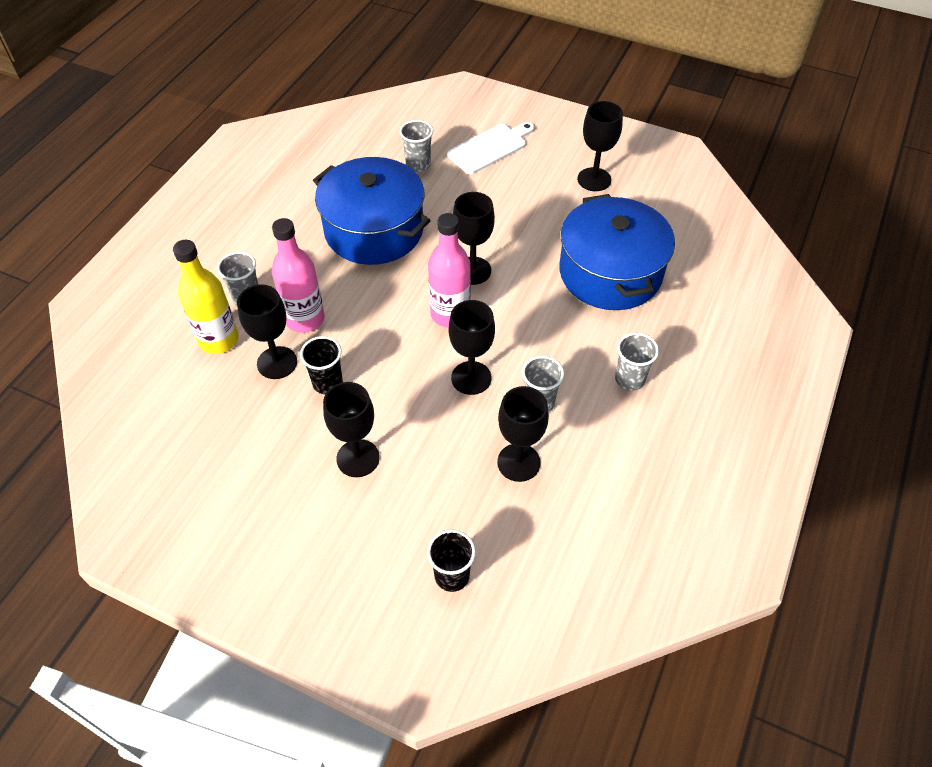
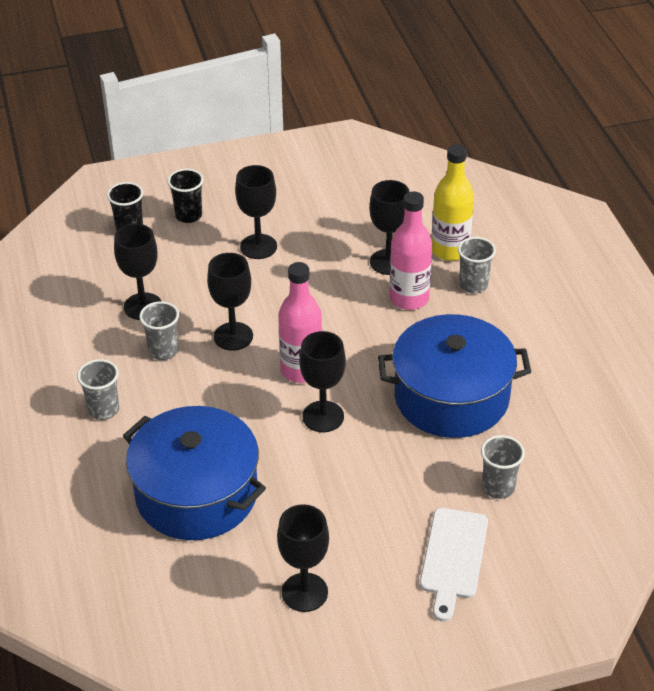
camera: 140 degrees right, 10 degrees down
black cup [300,336,343,394] -> black cup moved to [167,169,204,223]

